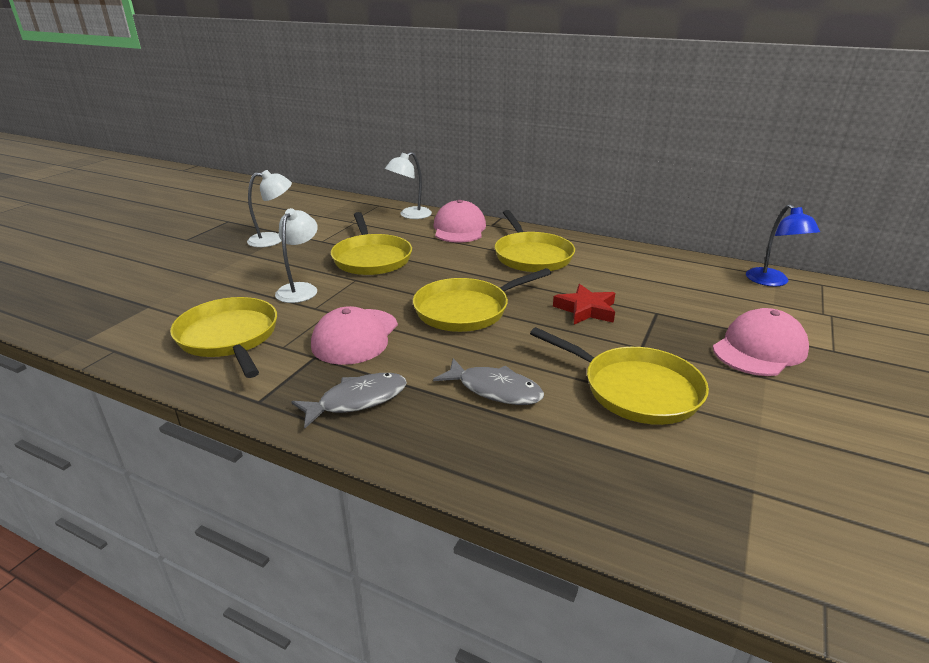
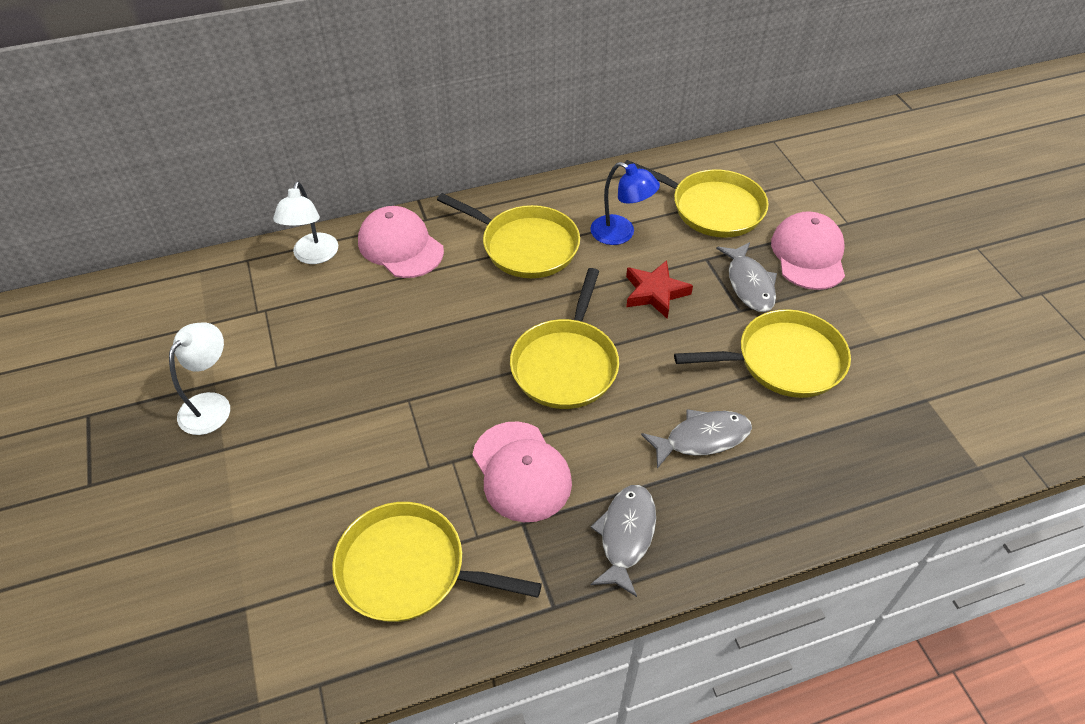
camera: 45 degrees left, 20 degrees up
white lamp [275,208,318,303] -> none
yellow pan [331,212,412,275] -> yellow pan moved to [625,160,769,238]
blue lamp [746,204,820,286] -> blue lamp moved to [590,162,660,245]
none -> grey fish [716,242,777,312]

